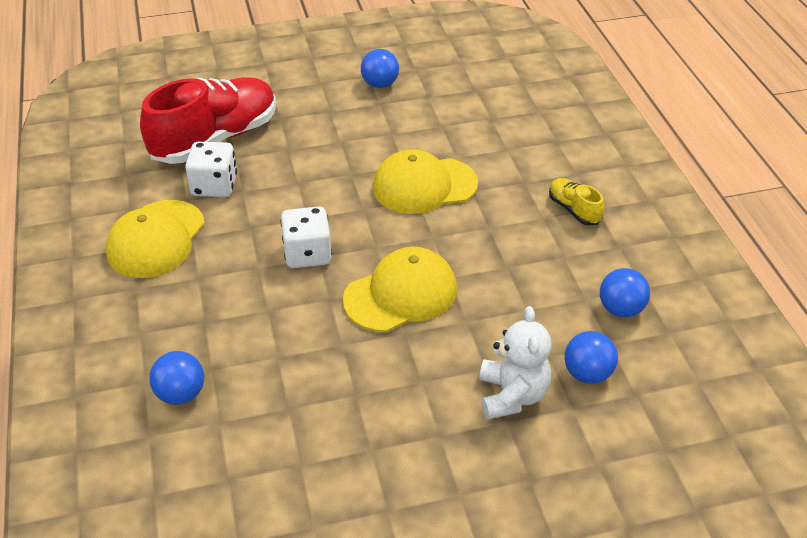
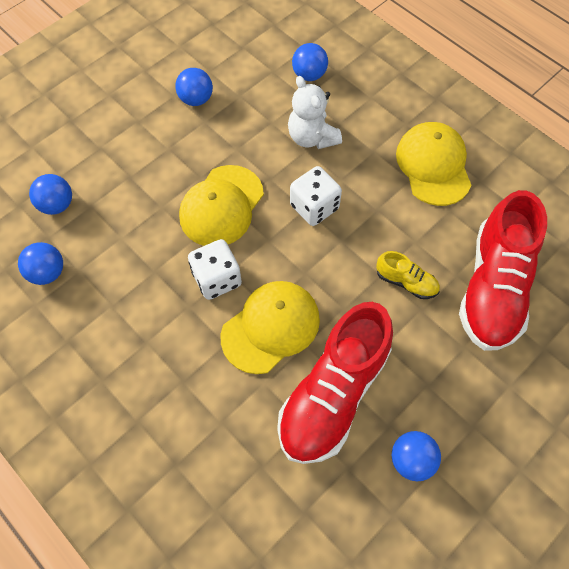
camera: 150 degrees right, 20 degrees up
white dice [185,142,237,197] -> white dice moved to [188,239,242,300]
white teddy bear [479,306,551,420] -> white teddy bear moved to [288,76,342,149]
yellow shoe [549,178,604,226] -> yellow shoe moved to [376,251,440,299]
none -> blue ball [175,68,213,106]
none -> red shoe [277,302,393,464]

